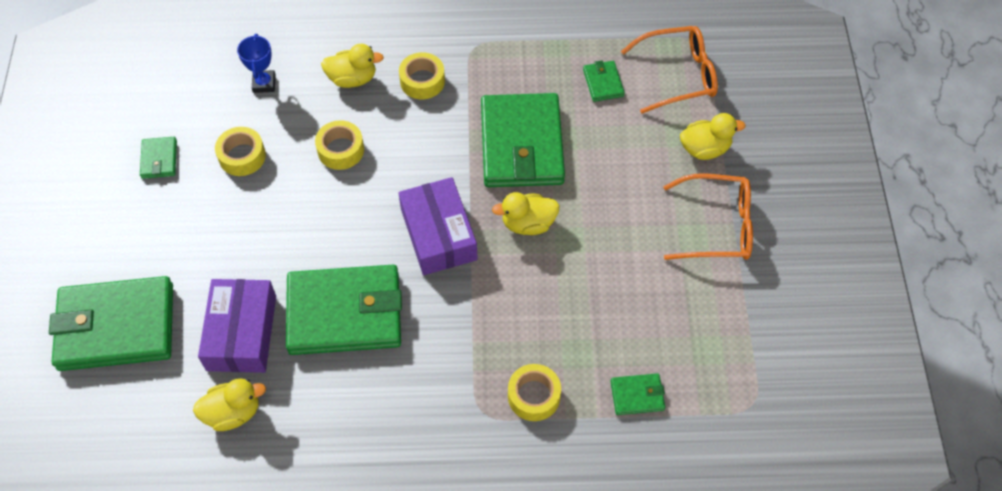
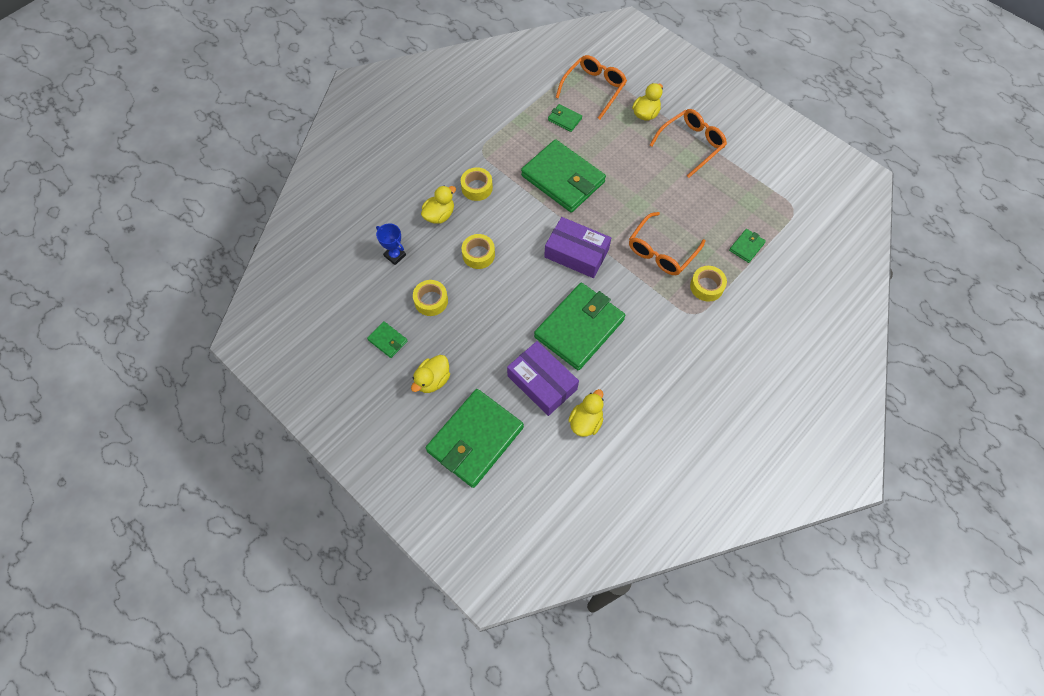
camera: 45 degrees left, 5 degrees up
yellow duck [492,192,560,235] -> yellow duck moved to [411,355,450,393]
none -> orange glasses [629,212,705,275]

